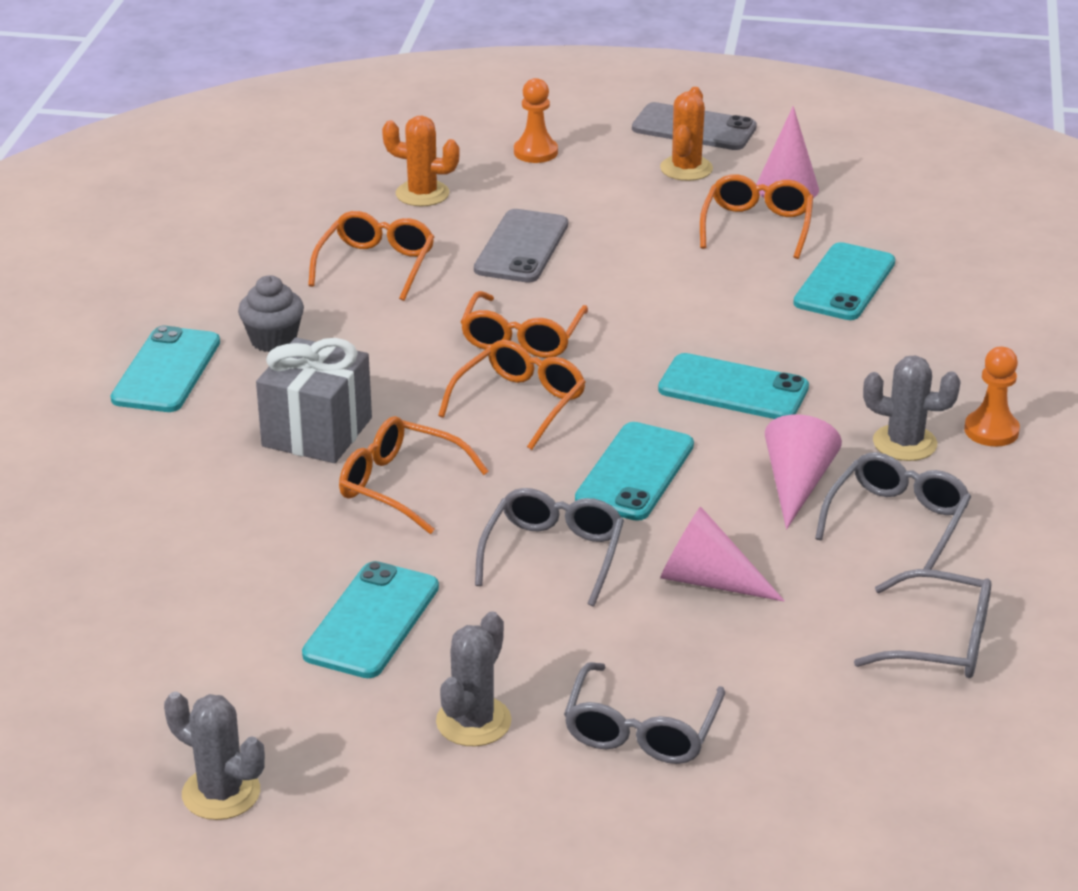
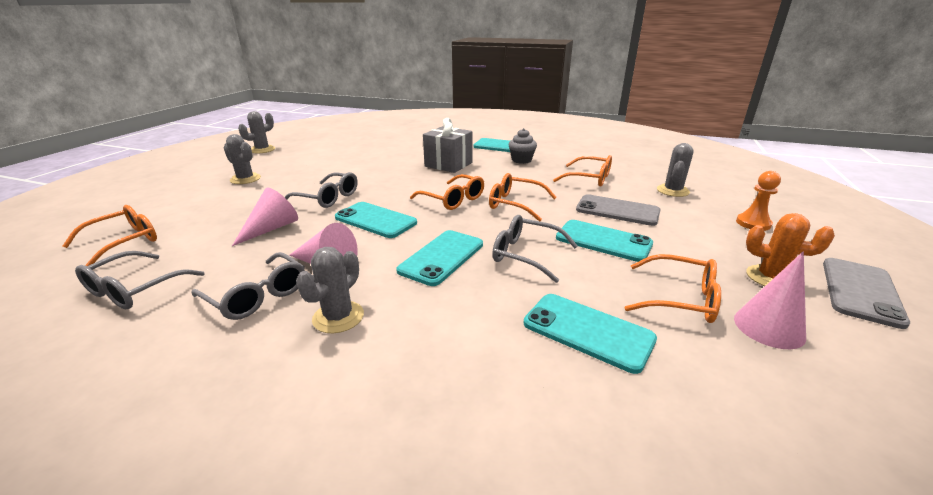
camera: 100 degrees right, 5 degrees down
turquoise phone [302,561,439,678] -> turquoise phone moved to [556,220,653,262]
orange glasses [339,416,489,534] -> orange glasses moved to [63,205,157,266]
orange cactus [382,116,460,206] -> grey cactus [657,143,693,197]
grey glasses [564,662,725,764] -> grey glasses moved to [492,215,578,283]
orange pawn [964,347,1020,447] -> none

